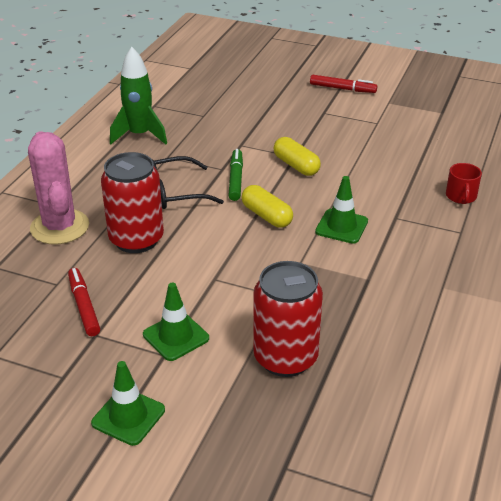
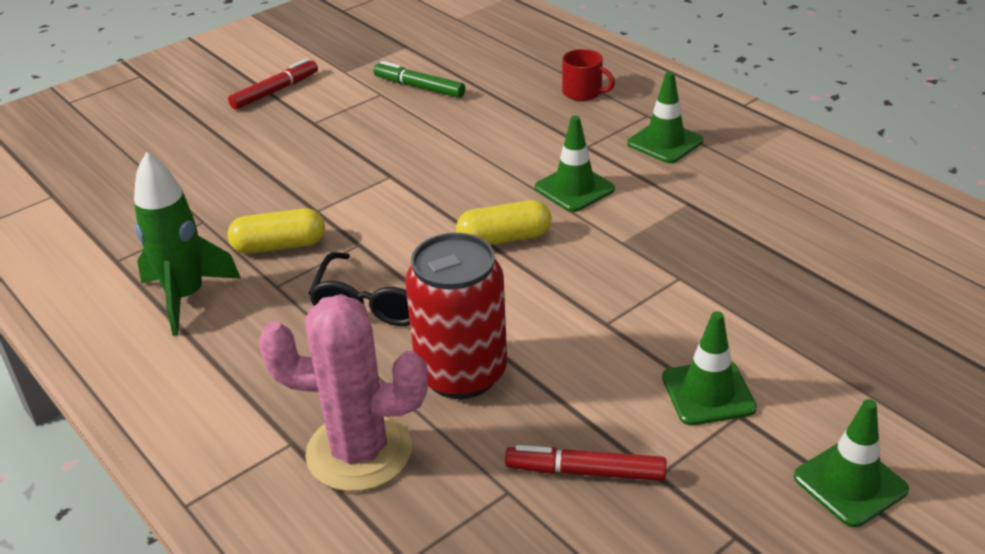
camera: 60 degrees left, 0 degrees up
green marker [228,149,243,201] -> green marker moved to [374,61,465,98]
red can [253,261,323,377] -> none
yellow capsule [273,137,321,176] -> yellow capsule moved to [227,208,325,254]
none -> green traffic cone [627,71,703,163]

